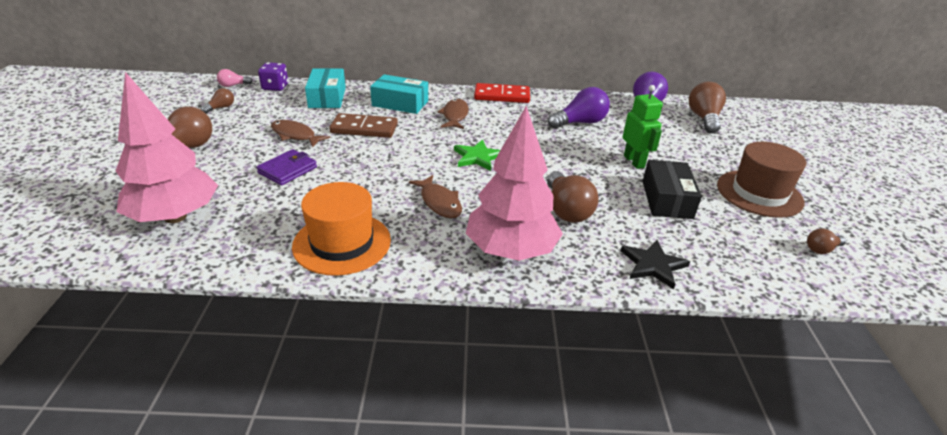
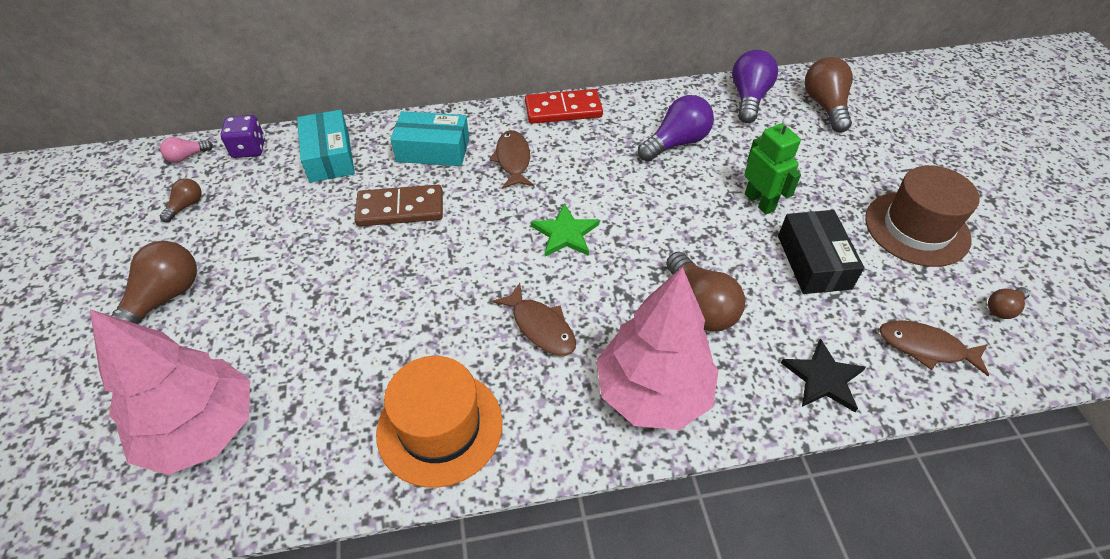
camera: 10 degrees left, 15 degrees up
purple wallet [256,149,317,185] -> none
brown fish [271,120,330,147] -> brown fish moved to [879,320,989,376]

